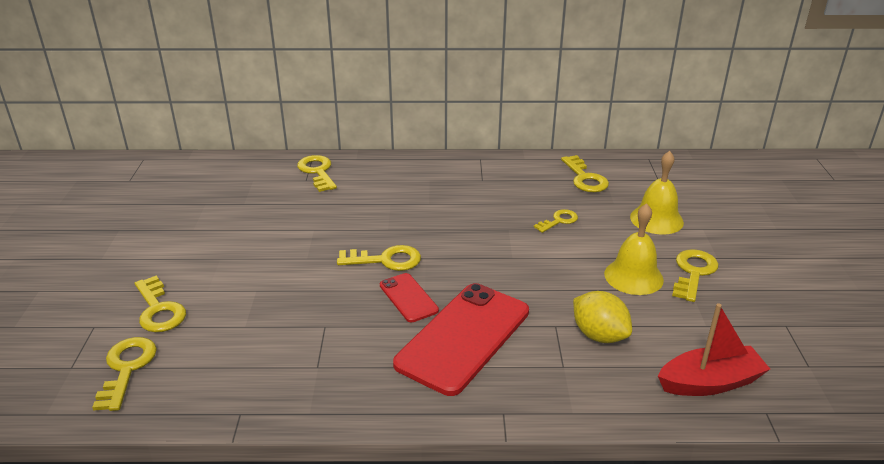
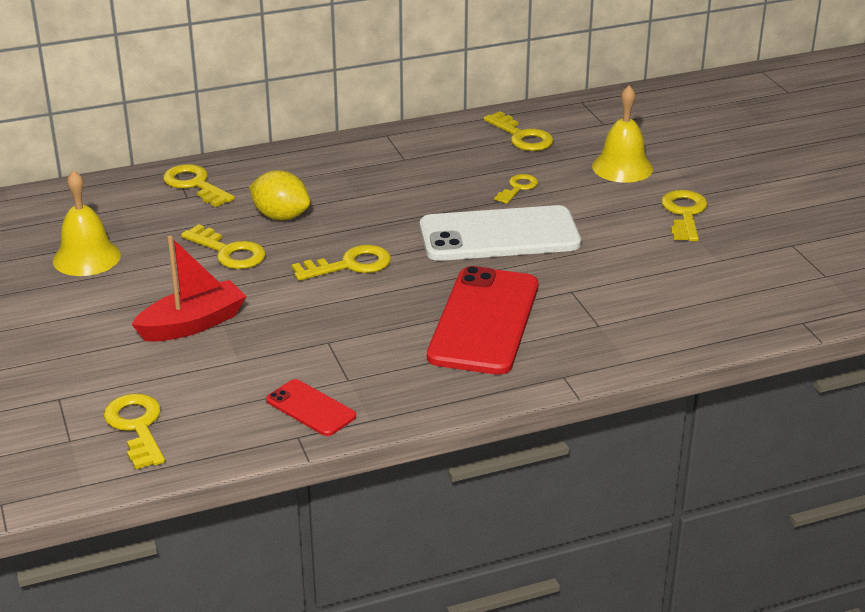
camera: 20 degrees left, 0 degrees up
yellow key [135,276,186,332] -> yellow key moved to [181,224,266,269]
red phone [380,273,439,322] -> red phone moved to [266,379,356,436]
yellow lemon [573,291,632,343] -> yellow lemon moved to [249,170,310,221]
yellow bell [604,203,664,295] -> yellow bell moved to [53,170,121,276]
red boat [658,303,770,396] -> red boat moved to [131,236,246,342]
none -> white phone [420,205,581,261]

